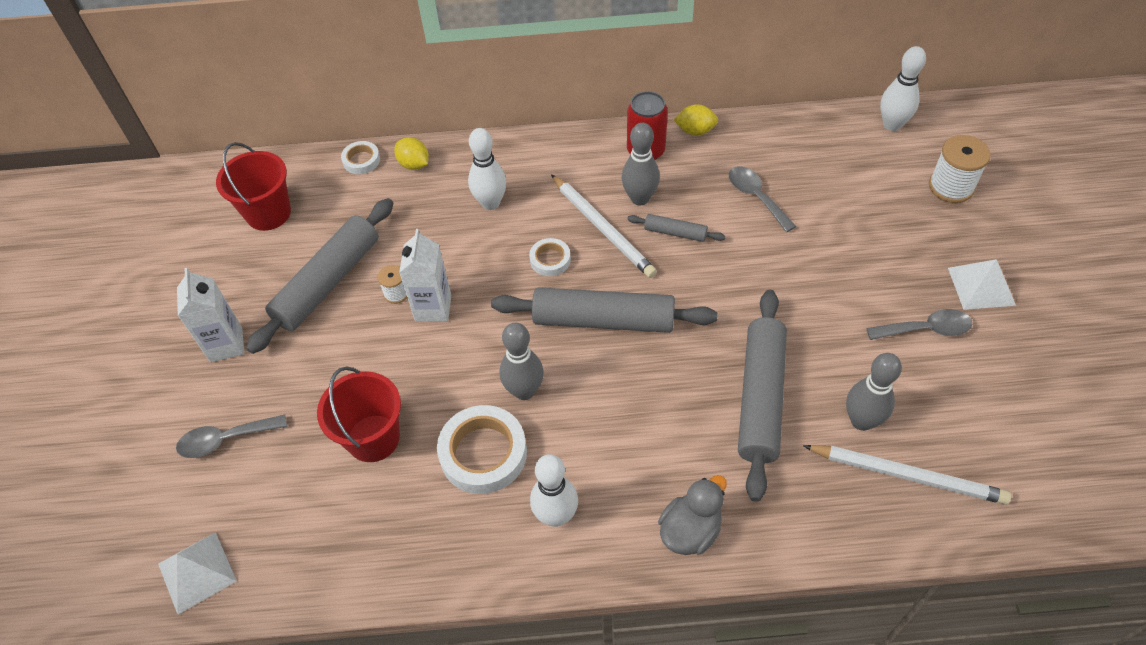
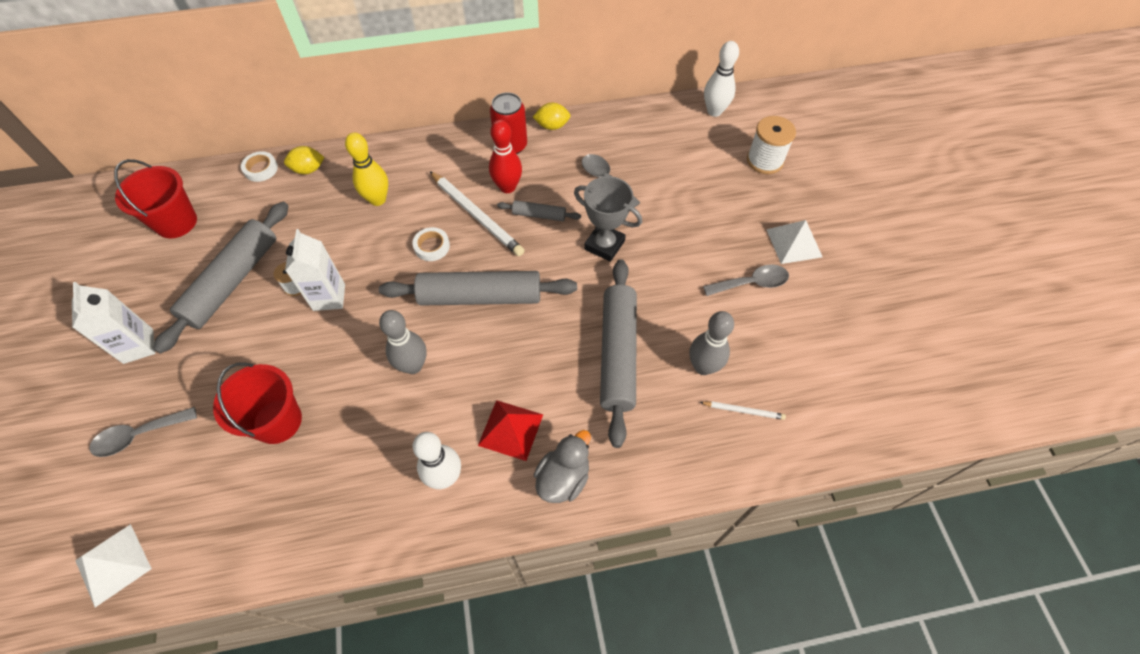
camera: 10 degrees left, 5 degrees up
yellow lemon [394,137,429,170] -> yellow lemon turned 45 degrees counterclockwise [284,146,325,174]
white tape [437,405,527,494] -> none
white bowling pin [468,128,507,210] -> yellow bowling pin [345,133,388,206]
grey bowling pin [622,123,660,205] -> red bowling pin [489,120,522,193]
white pencil [803,445,1011,505] -> white pencil [700,401,786,420], size x0.50
none -> red pyramid [478,400,543,461]
none -> grey trophy [574,176,642,262]

